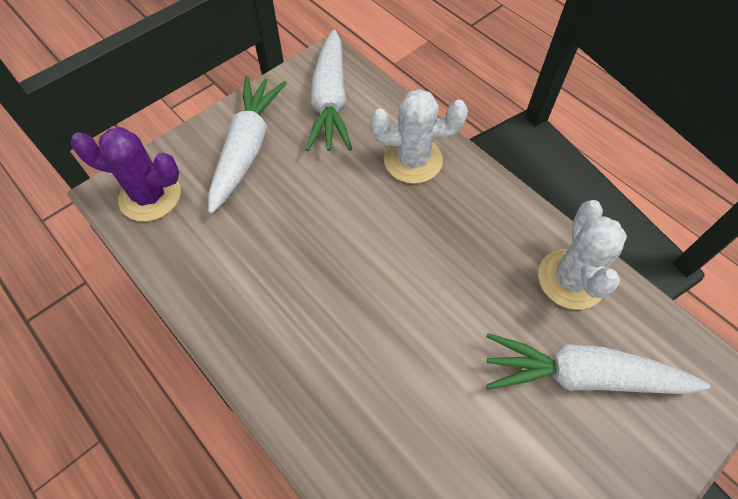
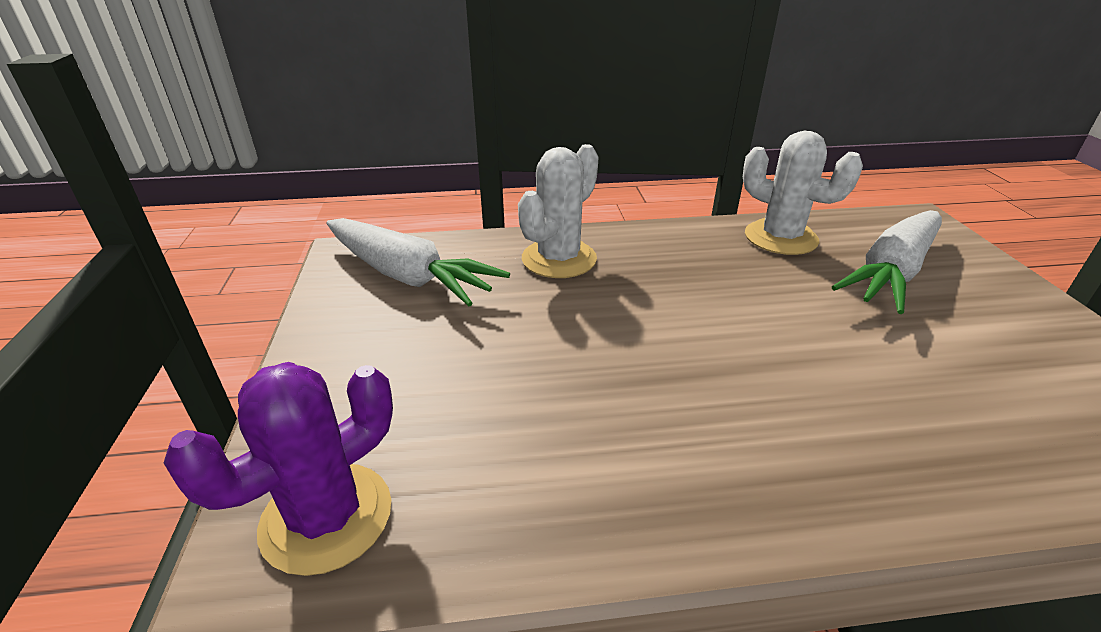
camera: 55 degrees left, 25 degrees down
white carrot [208,76,287,214] -> none

